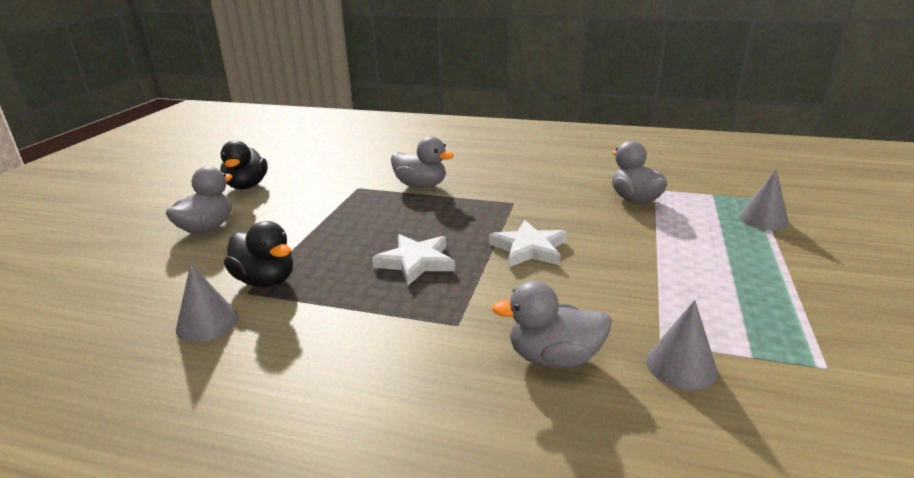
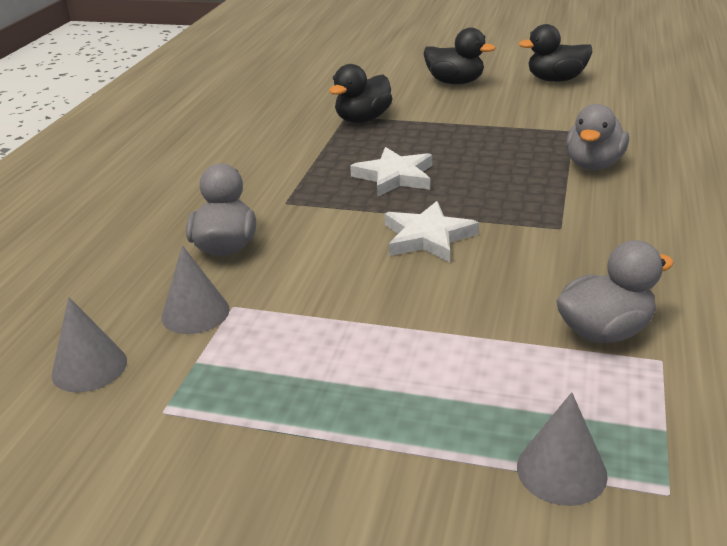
camera: 90 degrees right, 5 degrees up
grey duck [166,166,232,234] -> black duck [424,27,495,84]
grey cone [176,263,239,342] -> grey cone moved to [52,297,127,393]

